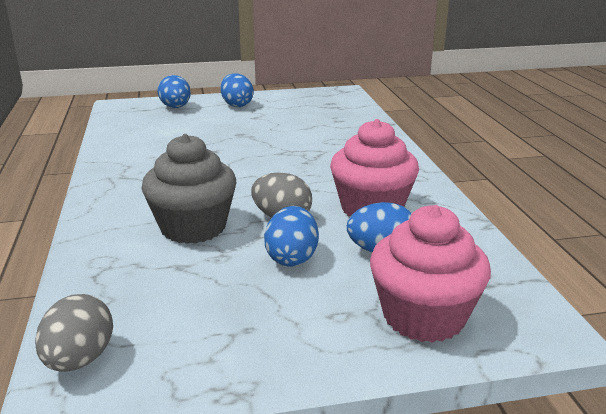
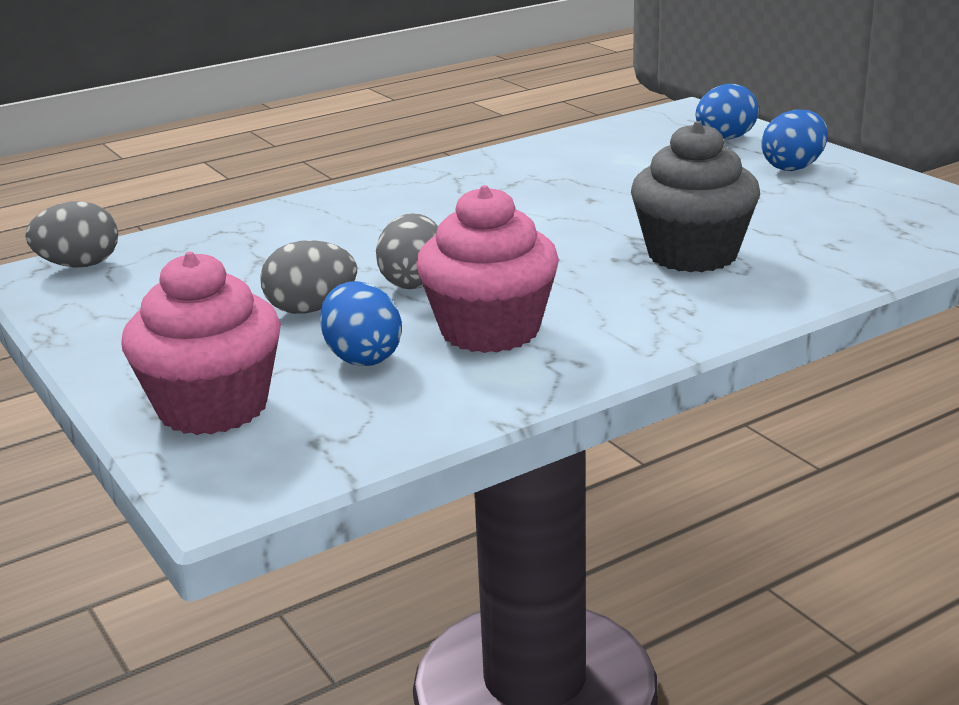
camera: 70 degrees right, 0 degrees up
grey cupcake [141,134,236,244] -> grey cupcake moved to [631,121,760,272]
blue egg [264,206,319,267] -> grey egg [260,240,357,314]

